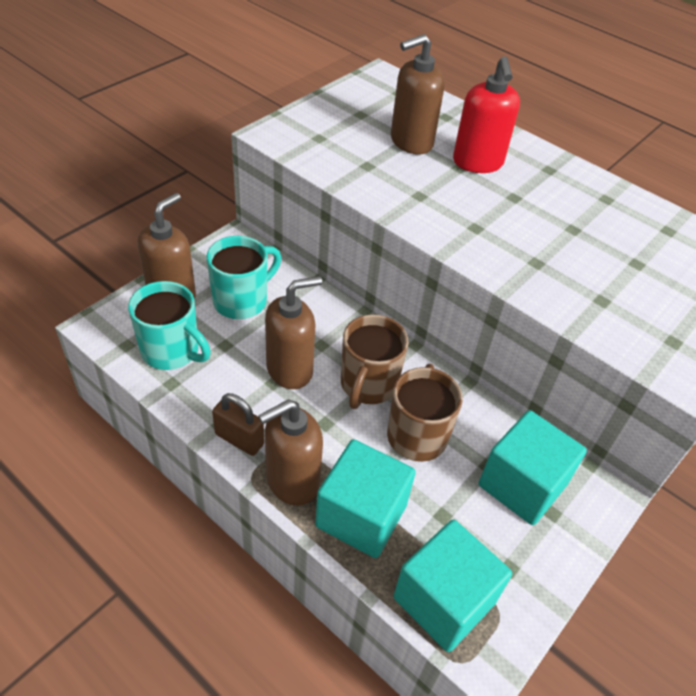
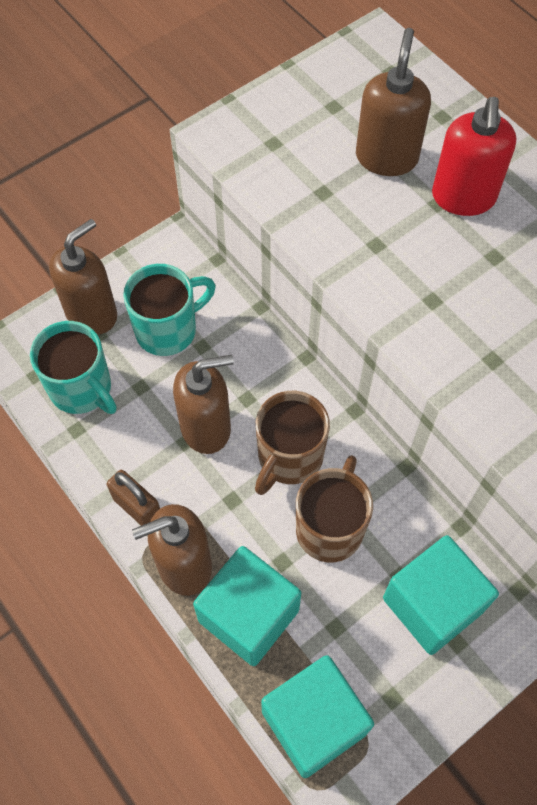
camera: 15 degrees right, 15 degrees up
brown soap dispenser [391,34,445,154] -> brown soap dispenser turned 120 degrees clockwise [356,28,431,176]

